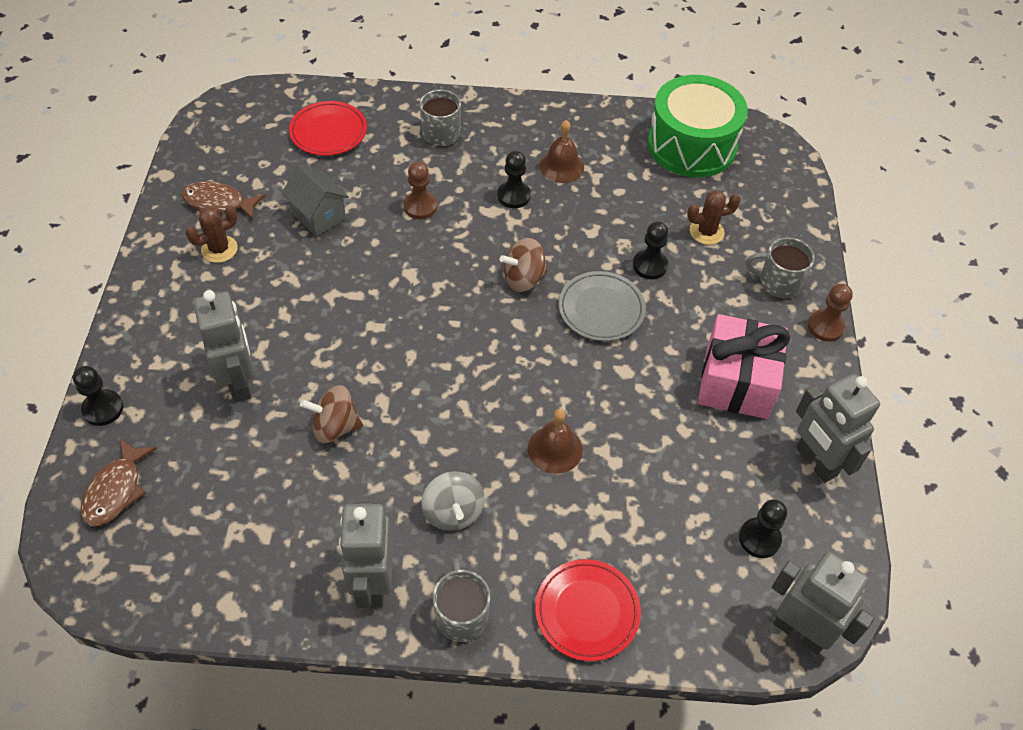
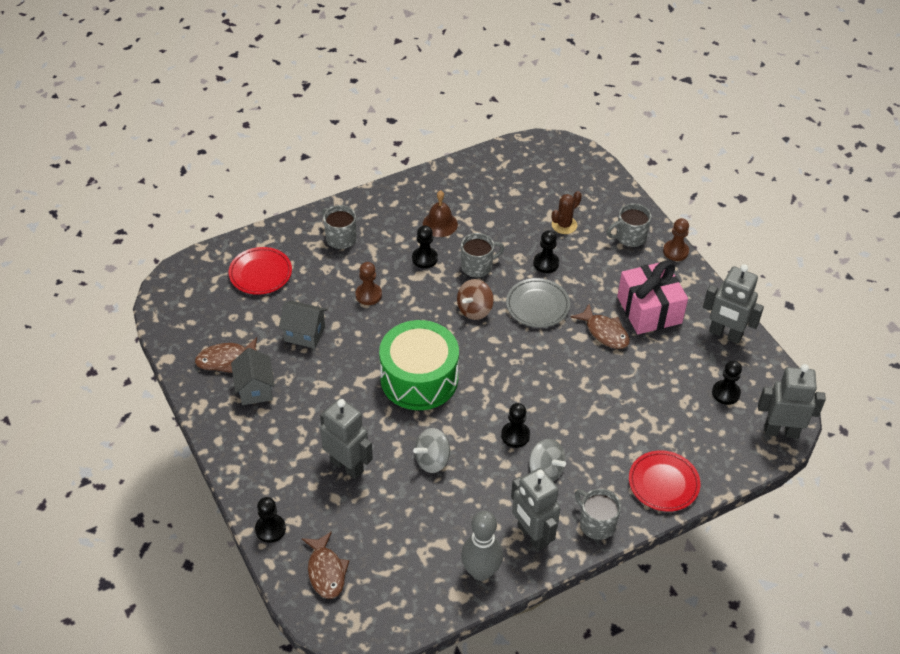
camera: 30 degrees left, 5 degrees down
brown cactus [185,205,238,263] -> grey house [231,348,275,405]
brown spinning top [300,385,363,443] -> grey spinning top [413,428,450,473]
brown bell [528,409,583,474] -> none
green drum [648,75,748,177] -> green drum moved to [379,320,459,410]
none -> grey mug [461,233,504,277]
none -> grey bowling pin [461,511,503,581]
none -> black pawn [501,403,530,448]
none -> brown fish [571,304,630,349]

